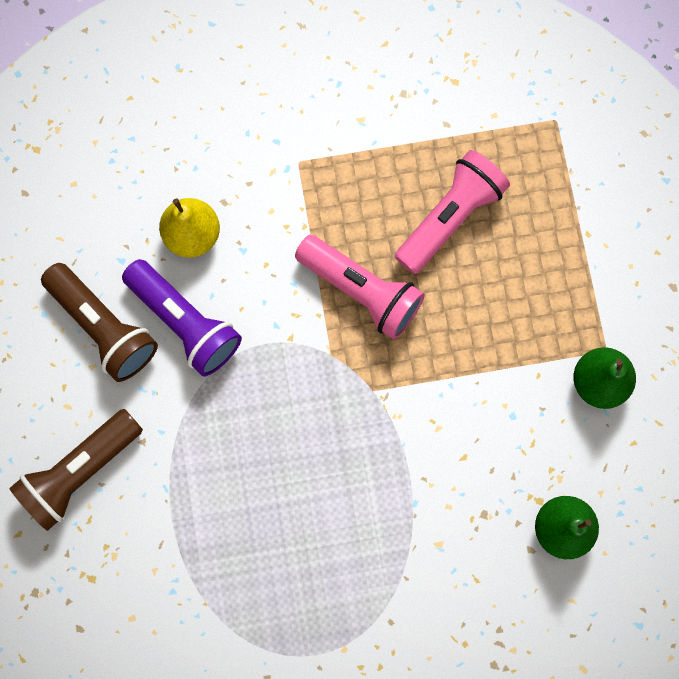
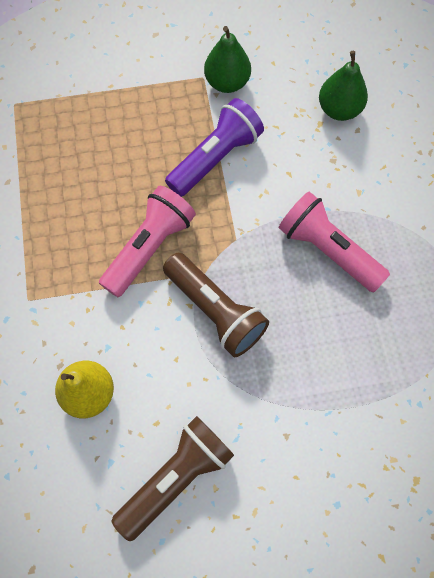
camera: 90 degrees left, 10 degrees down
brown flashlight [9,409,143,531] -> brown flashlight moved to [163,253,269,357]
purple flashlight [122,259,242,377] -> purple flashlight moved to [165,98,264,197]
pink flashlight [395,150,510,274] -> pink flashlight moved to [278,191,390,292]

